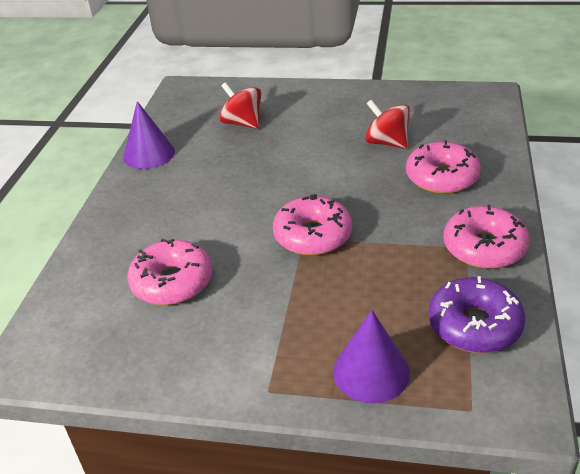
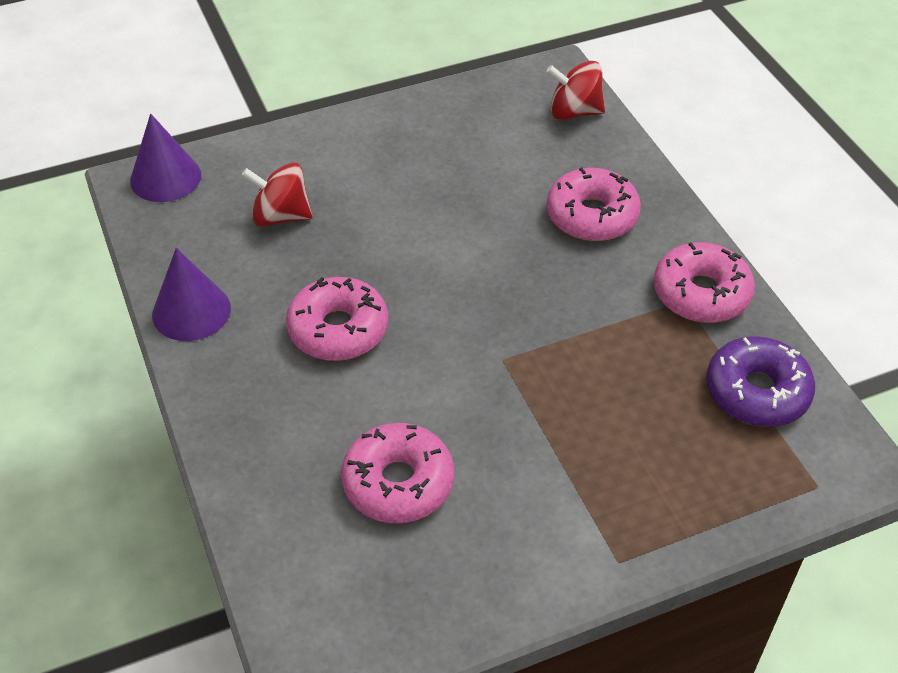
camera: 35 degrees left, 10 degrees up
pink donut [273,194,352,256] -> pink donut moved to [286,277,388,361]
purple cone [333,310,410,403] -> purple cone moved to [130,114,201,202]
red spinning top [365,99,410,149] -> red spinning top moved to [547,61,605,120]

